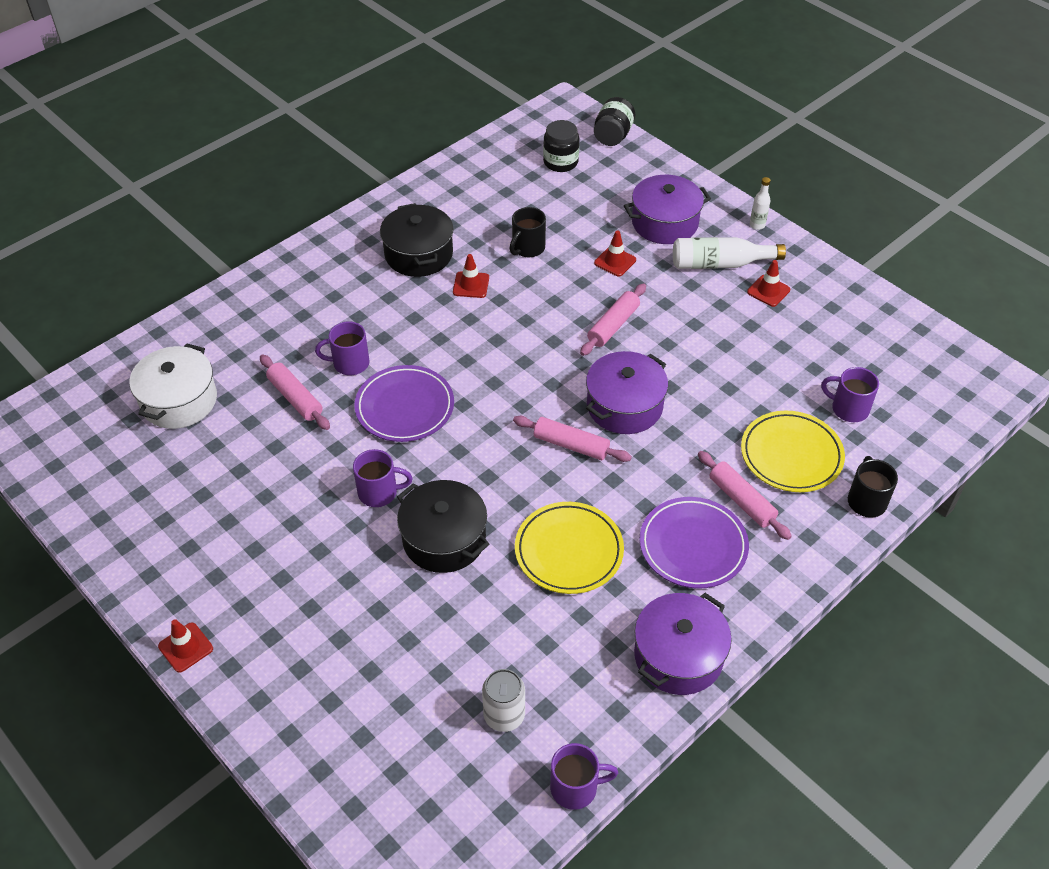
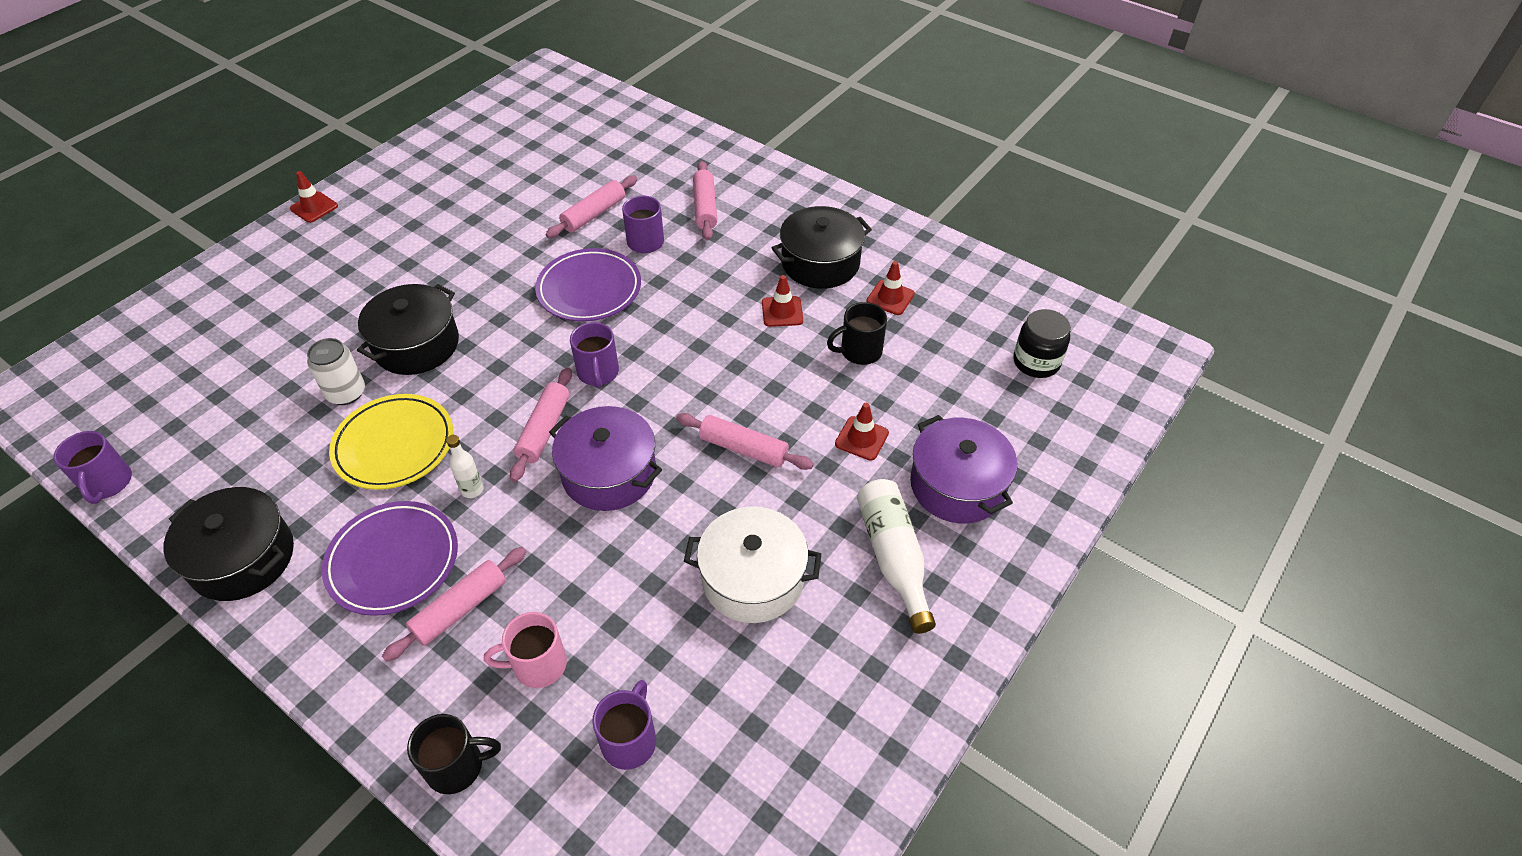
camera: 80 degrees right, 0 degrees up
white pot [129,343,217,429] -> white pot moved to [684,507,821,623]
purple mug [353,449,413,507] -> purple mug moved to [570,322,619,388]
white can [482,669,525,732] -> white can moved to [307,338,365,405]
black mug [510,207,546,257] -> black mug turned 45 degrees counterclockwise [827,302,887,365]
black jar [594,97,636,146] -> none
purple pot [634,593,732,695] -> black pot [163,487,294,601]
yellow plate [741,411,845,492] -> pink mug [484,612,567,688]
red traffic cone [747,260,790,307] -> red traffic cone moved to [866,261,915,315]
white bottle [750,177,770,230] -> white bottle moved to [446,435,484,498]
none -> pink rolling pin [693,161,717,240]

